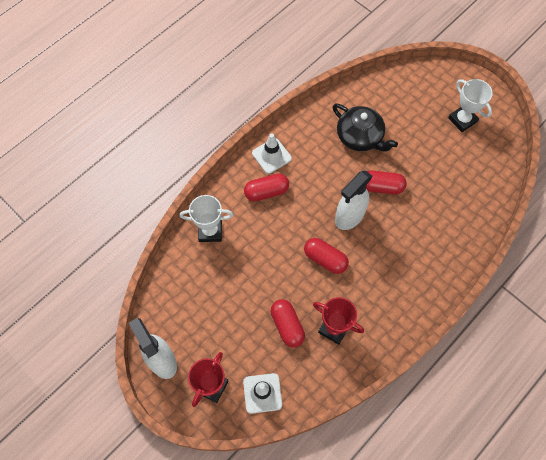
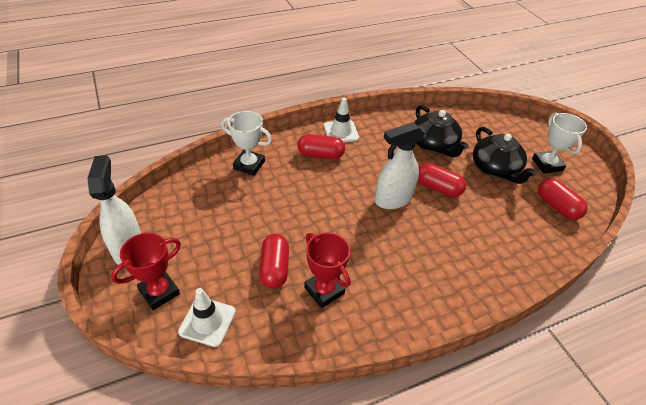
camera: 20 degrees right, 20 degrees down
red capsule [304,238,349,274] -> red capsule moved to [538,178,588,220]
none -> black teapot [473,127,537,184]

